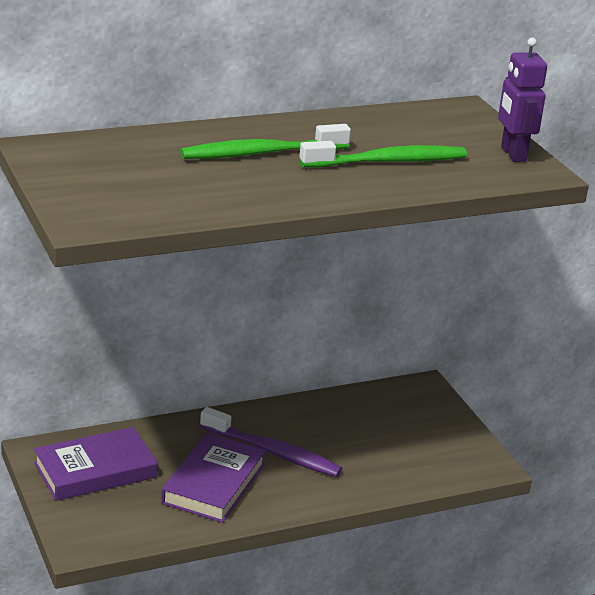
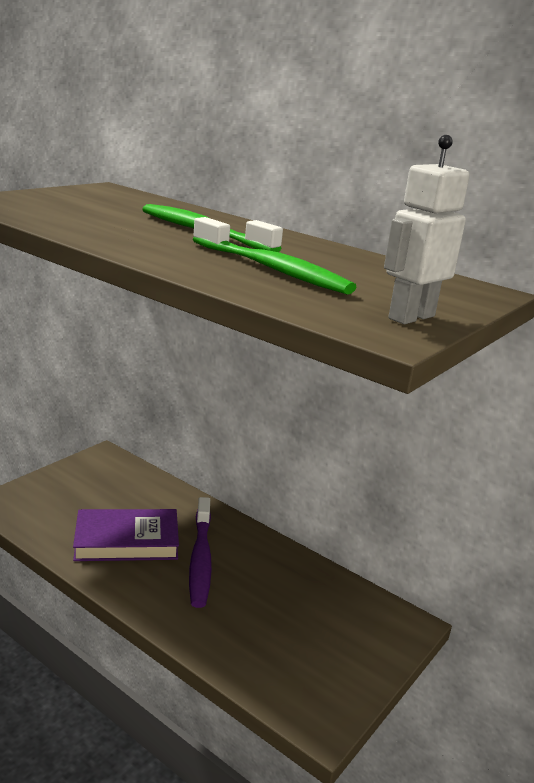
camera: 60 degrees right, 5 degrees down
purple book [34,427,158,501] -> none
purple robot [498,38,547,162] -> white robot [384,135,470,324]

